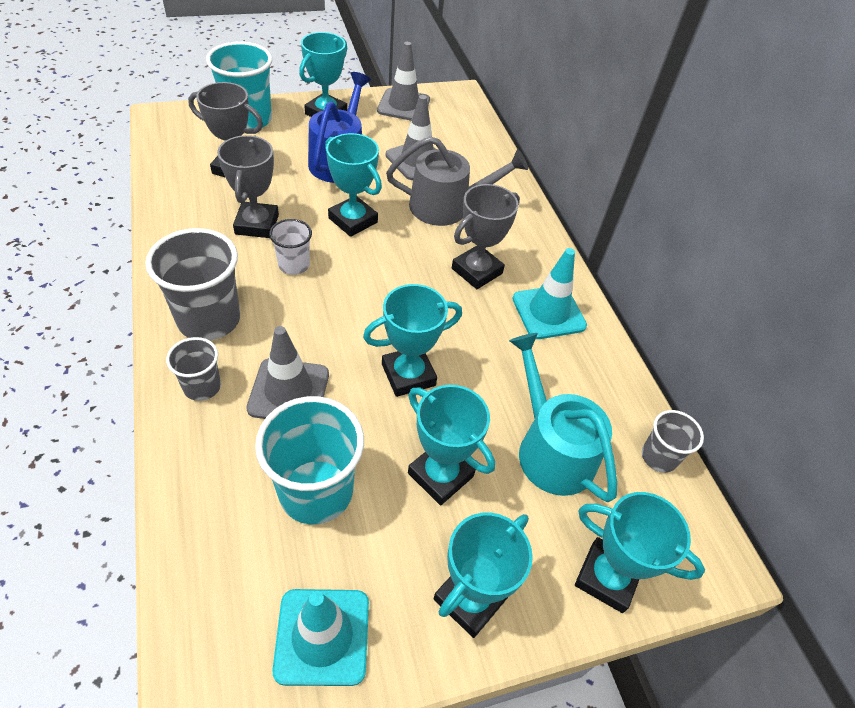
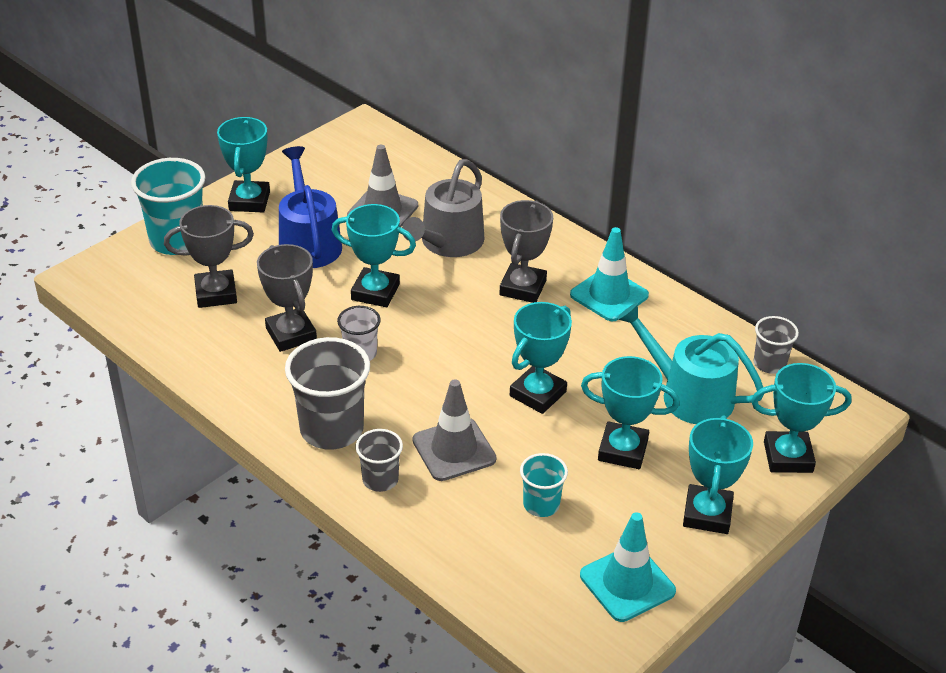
camera: 25 degrees left, 10 degrees down
turquoise cup [255,396,364,524] -> turquoise cup [520,453,568,517], size x0.55
grey traffic cone [377,42,430,121] -> none
grey watering can [386,136,528,226] -> grey watering can turned 150 degrees clockwise [402,159,485,257]

